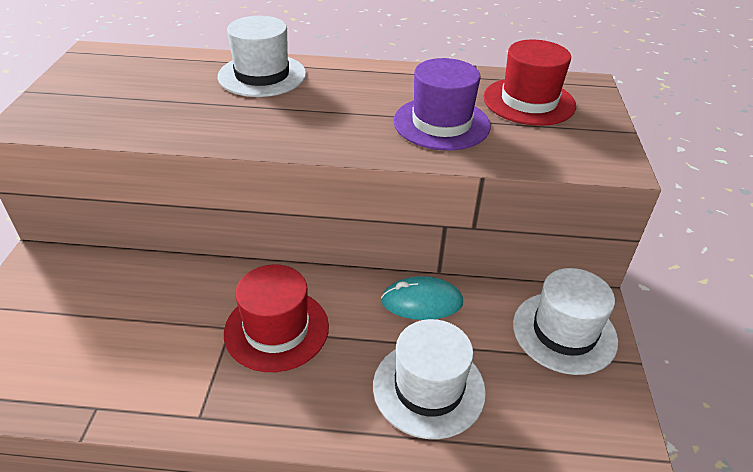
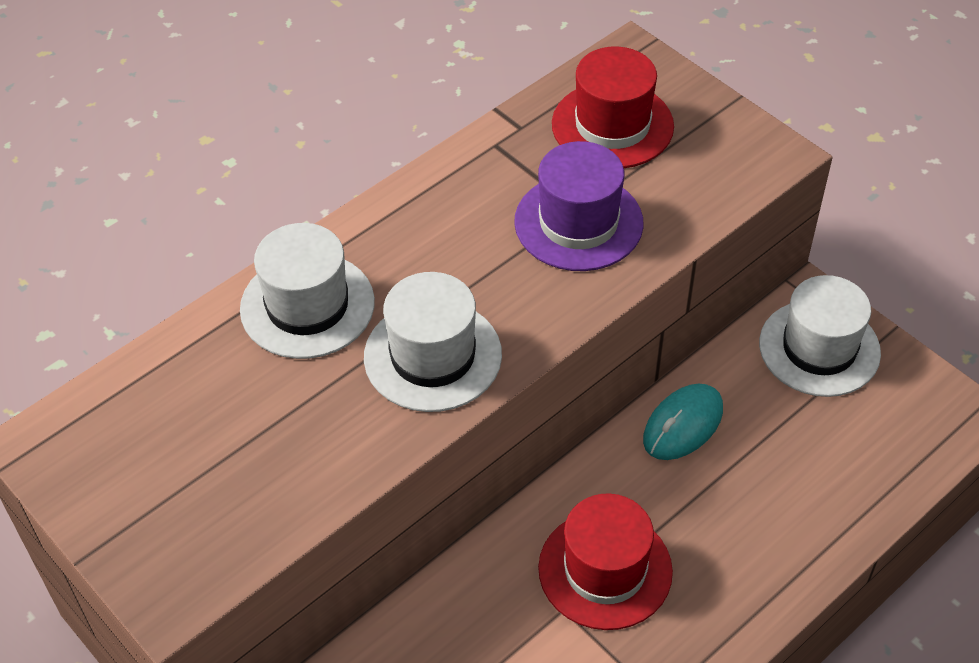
camera: 45 degrees left, 10 degrees up
white hat [373,319,486,439] -> white hat moved to [364,272,502,412]

